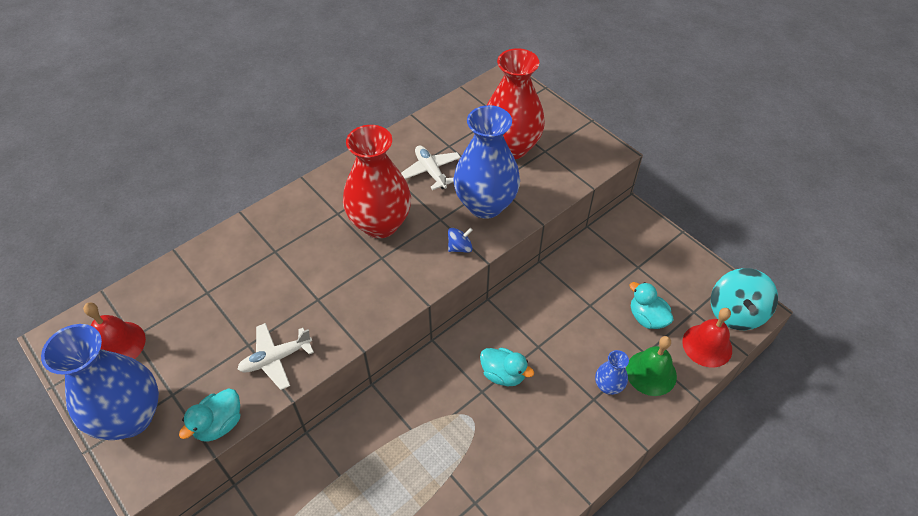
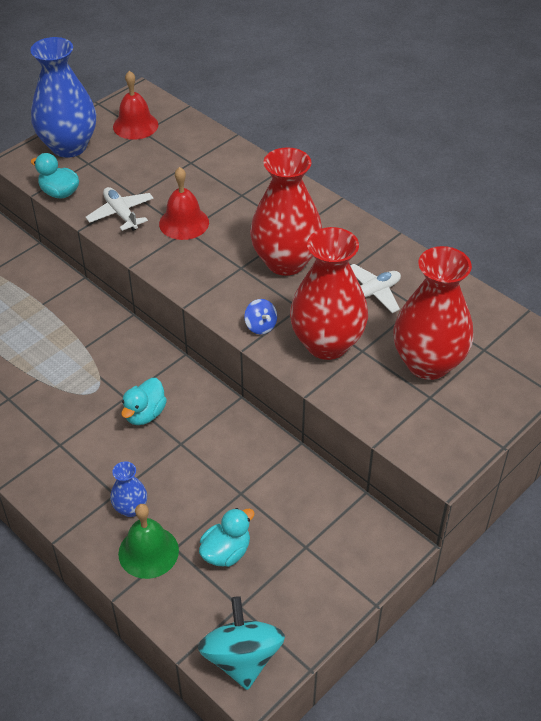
camera: 85 degrees right, 5 degrees down
blue vase [453,105,520,219] -> red vase [290,227,368,360]
red bell [682,308,732,368] -> red bell moved to [159,167,209,240]
turquoise spinning top [711,268,778,330] -> turquoise spinning top turned 75 degrees clockwise [198,596,285,690]

